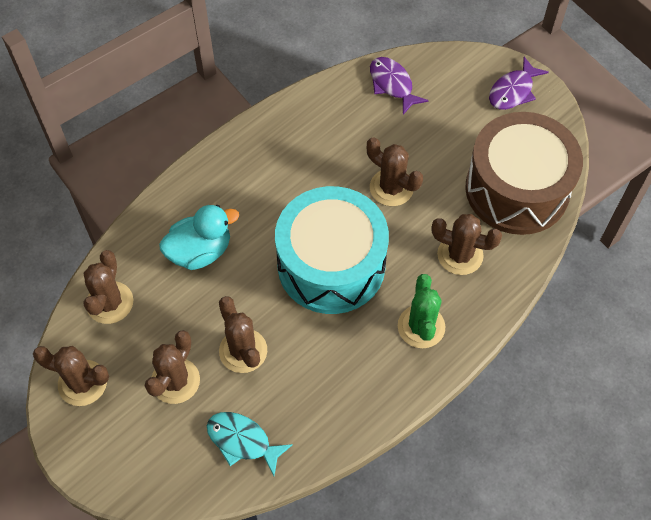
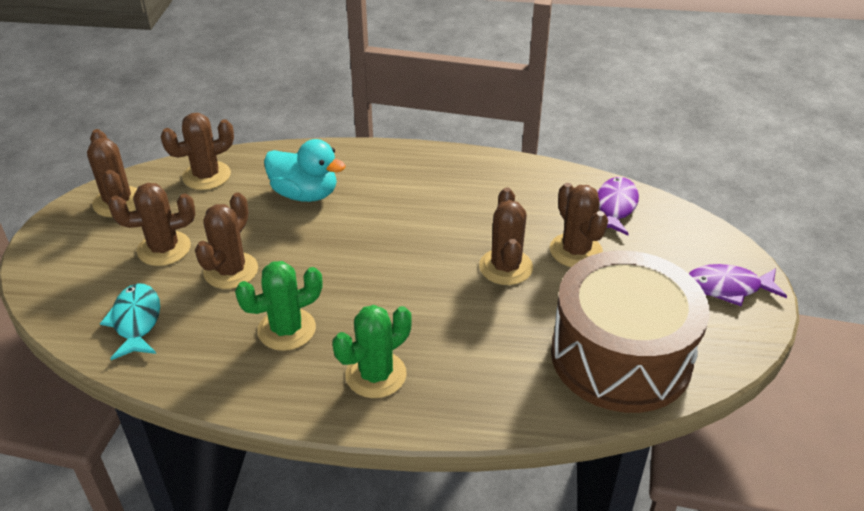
camera: 50 degrees right, 20 degrees down
turquoise drum [275,186,389,314] -> none
brown cactus [431,214,502,275] -> brown cactus moved to [550,183,608,267]
none -> green cactus [235,261,322,351]

